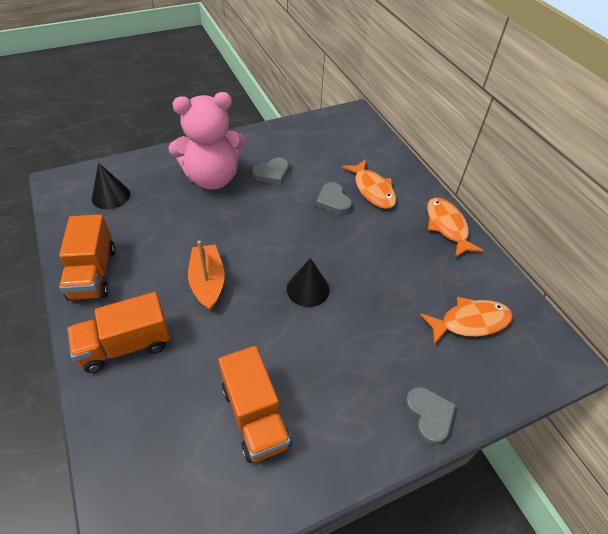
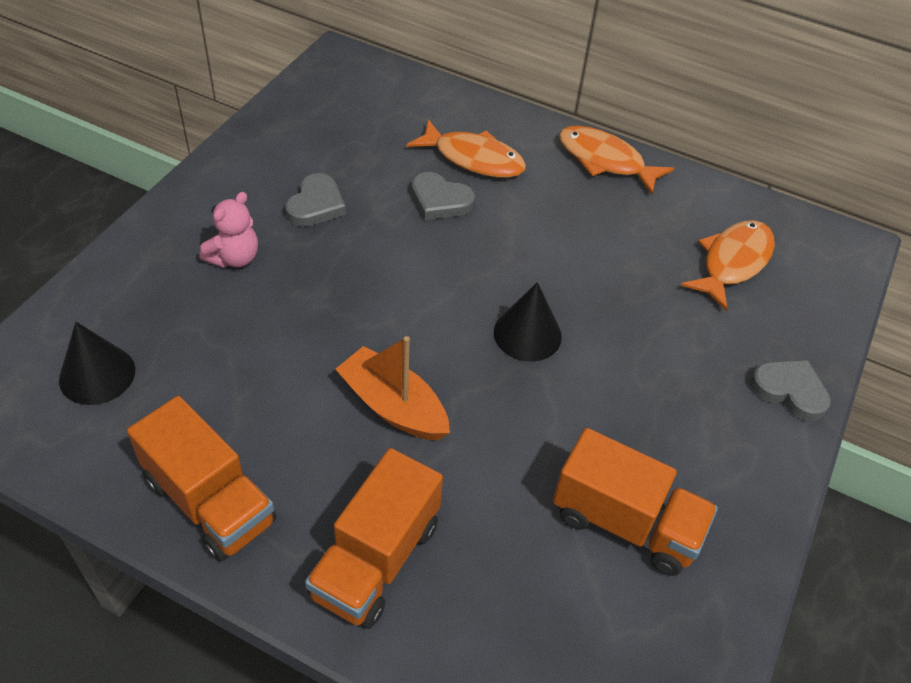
camera: 40 degrees left, 0 degrees up
pink teddy bear [168,92,245,190] -> pink teddy bear [199,192,258,268], size x0.45

